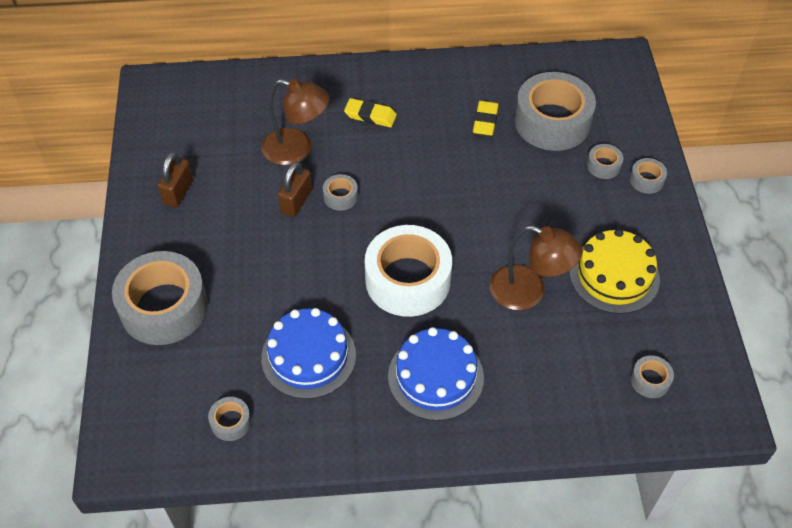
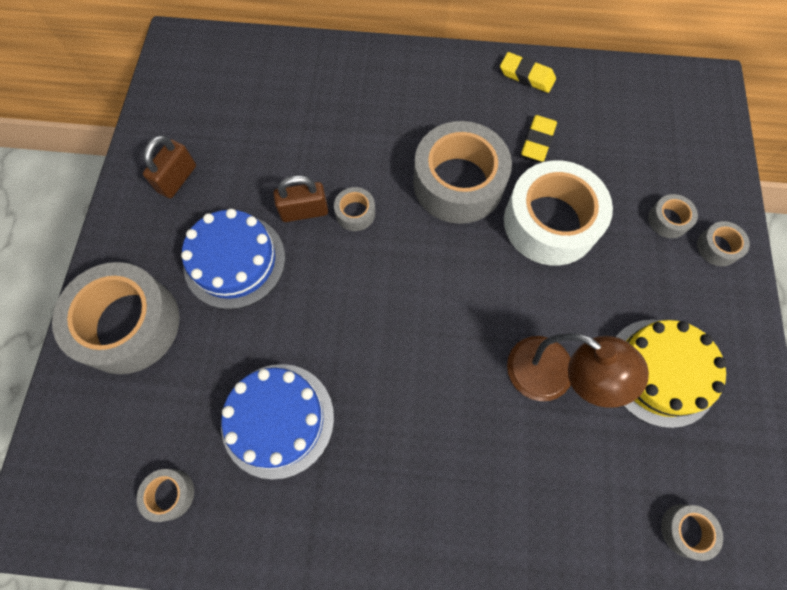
camera: 10 degrees right, 15 degrees up
brown lamp [262,79,330,165] -> none
brown padlock [278,161,312,217] -> brown padlock turned 45 degrees clockwise [274,175,328,222]
yellow eraser [344,98,397,127] -> yellow eraser moved to [500,52,556,93]
white tape [365,225,452,317] -> white tape moved to [504,160,613,266]
blue cake [388,327,484,421] -> blue cake moved to [181,209,285,309]
grey tape [514,72,596,151] -> grey tape moved to [413,121,512,224]

